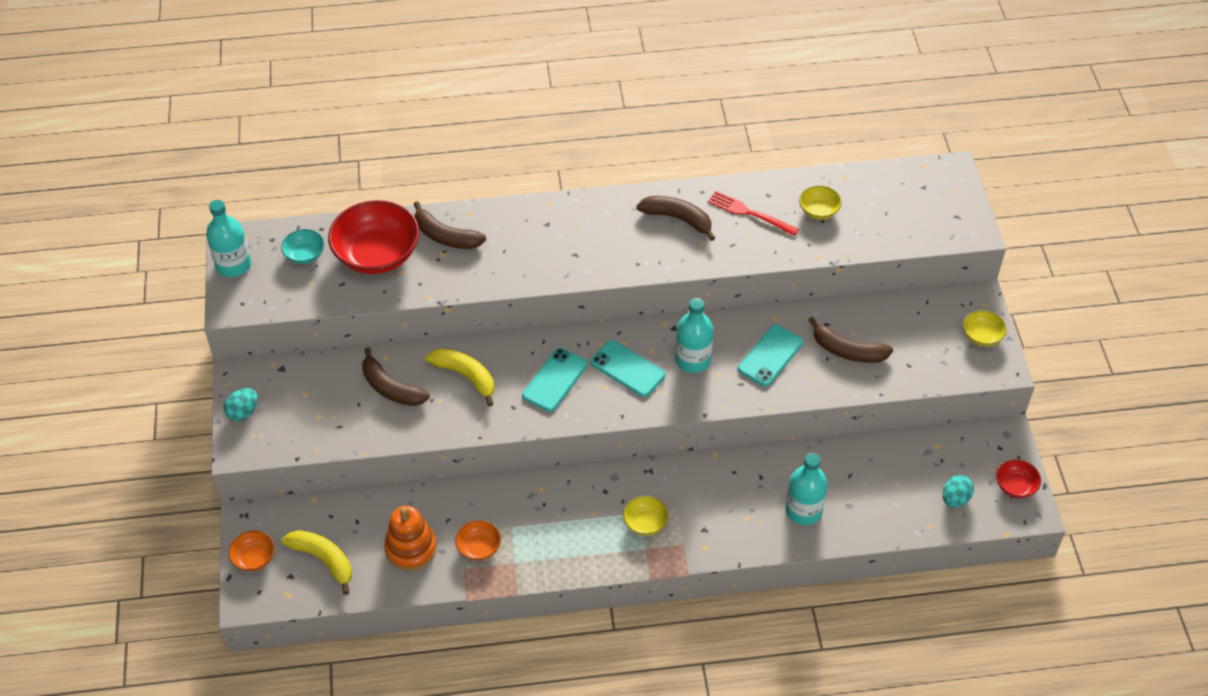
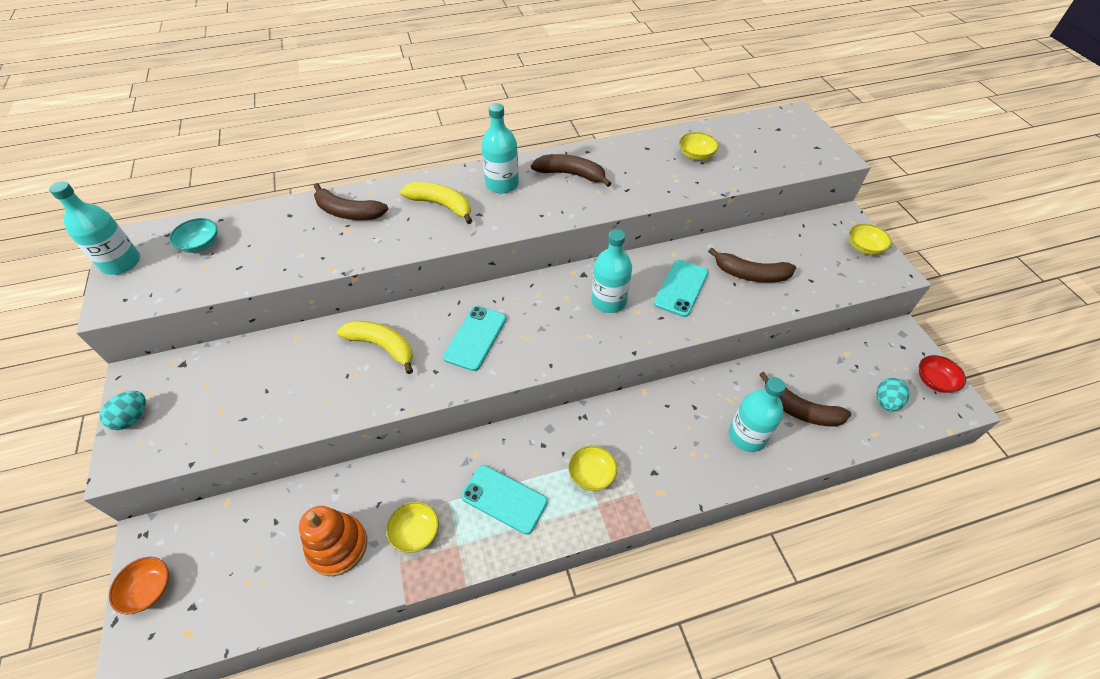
camera: 10 degrees left, 0 degrees up
yellow banana [281,530,352,595] -> yellow banana moved to [400,182,472,224]
red bowl [328,200,419,274] -> none
brown banana [362,347,430,406] -> brown banana moved to [759,372,851,426]
orange bowl [455,520,501,561] -> yellow bowl [386,501,439,553]
turquoise phone [590,340,666,397] -> turquoise phone moved to [461,465,548,534]
red fork [708,191,799,236] -> none
none -> turquoise bottle [481,103,519,193]

